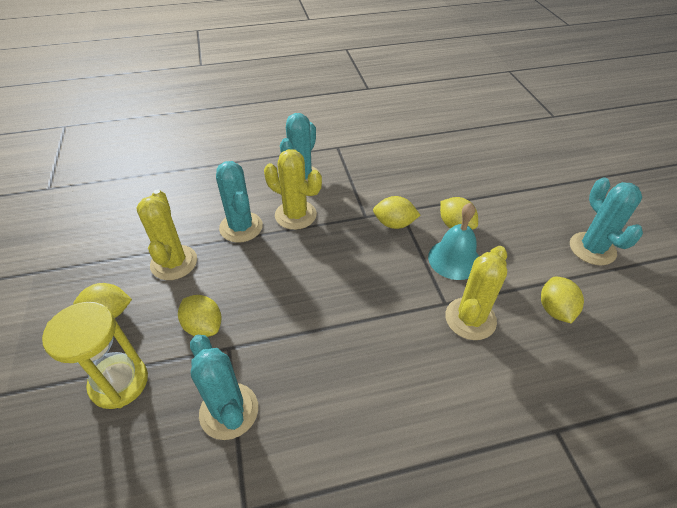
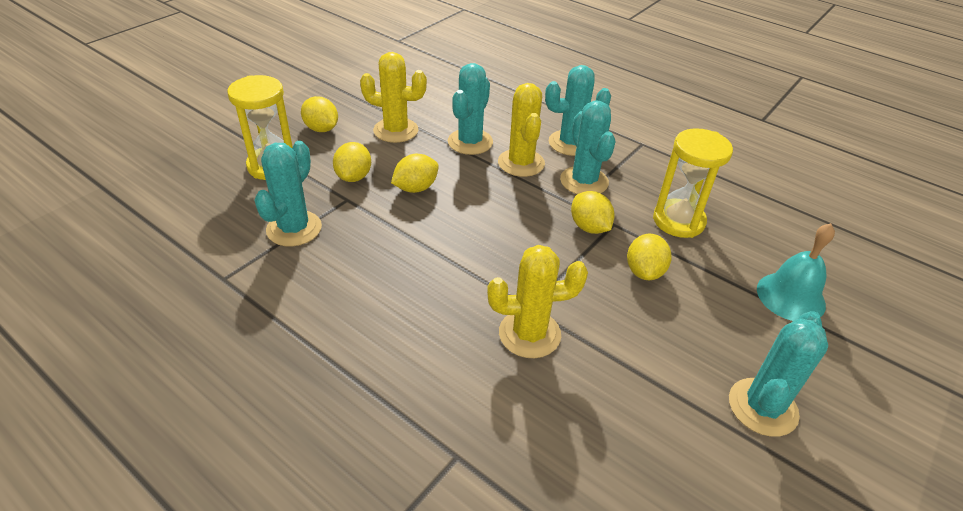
camera: 50 degrees right, 5 degrees down
yellow cactus [136,190,197,280] -> yellow cactus turned 60 degrees clockwise [360,52,427,143]
turquoise bell [428,203,479,280] -> turquoise bell moved to [757,223,835,321]
yellow lemon [541,277,584,323] -> yellow lemon moved to [391,154,439,193]
none -> turquoise cactus [560,100,616,194]
none -> yellow hourglass [653,128,733,238]

